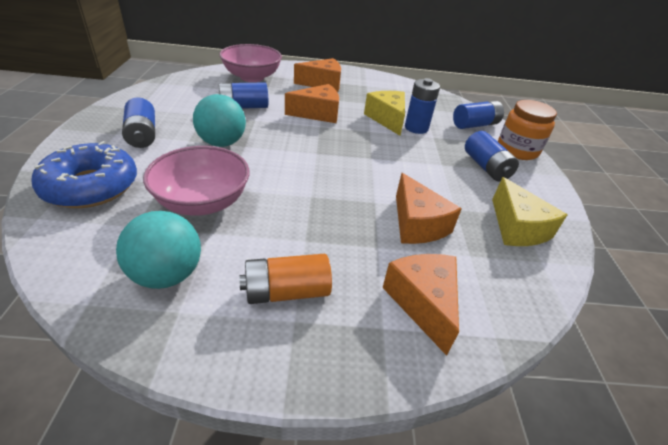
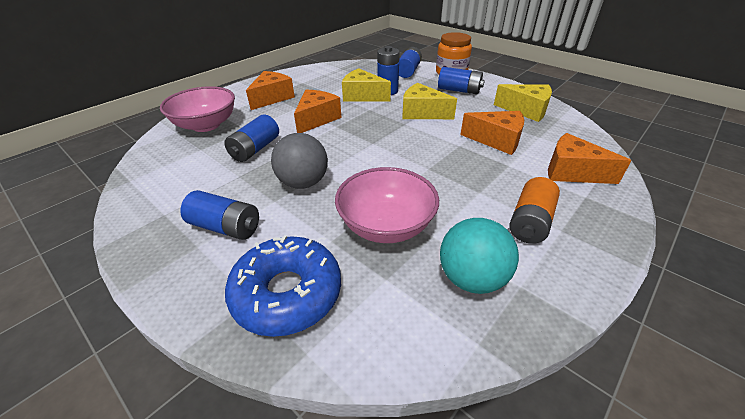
camera: 45 degrees left, 0 degrees up
turquoise ball [193,94,246,147] -> grey ball [271,133,328,189]
none -> yellow cheese [402,83,457,119]

